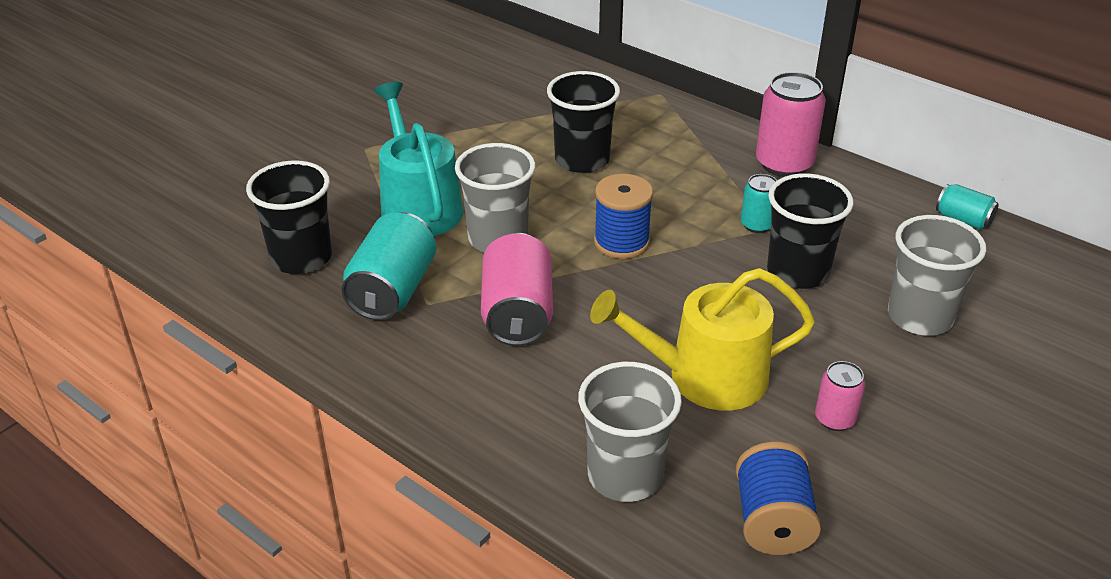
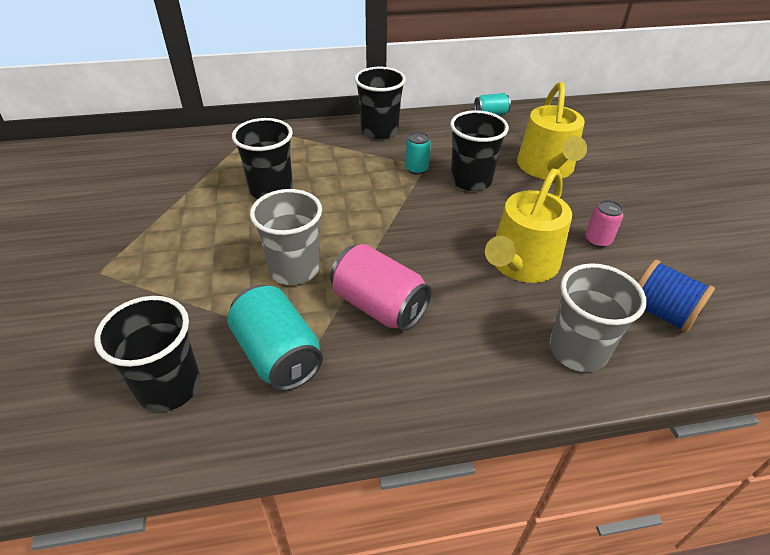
camera: 50 degrees left, 5 degrees up
turquoise watering can [374,82,463,236] -> none
blue spool [594,174,653,259] -> none
pink can [756,72,826,177] -> black cup [354,67,406,139]
grey cup [888,215,986,336] -> yellow watering can [517,82,587,180]

